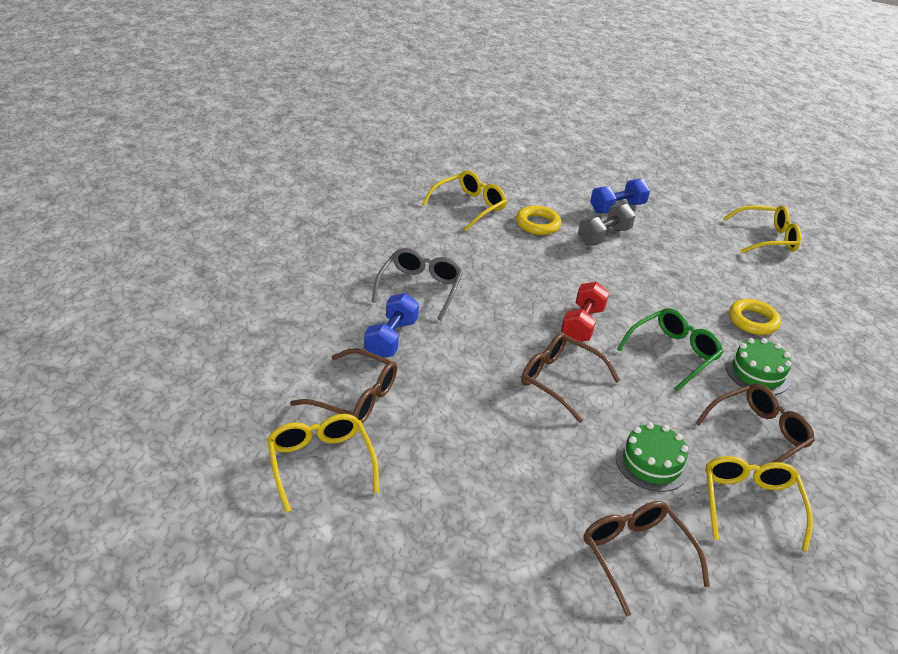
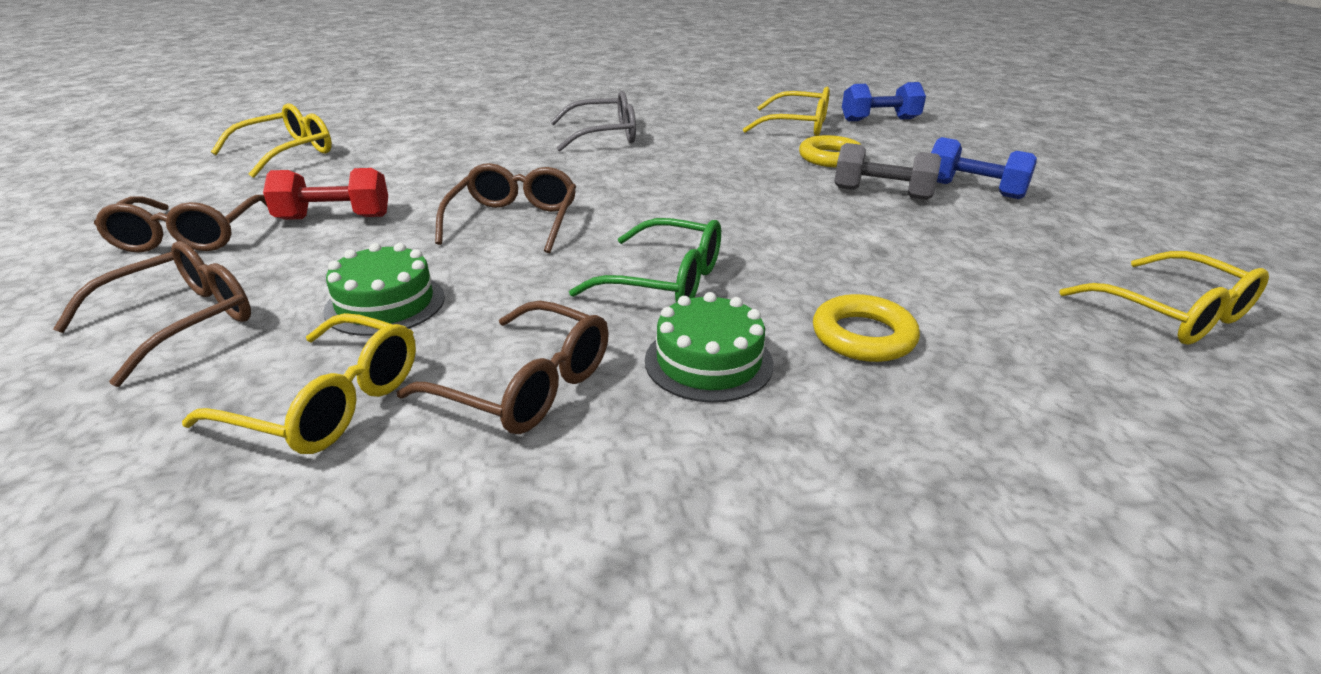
camera: 65 degrees right, 5 degrees down
brown glasses [290,349,397,423] -> brown glasses moved to [94,195,267,253]
blue dumbbell [364,293,419,358] -> blue dumbbell moved to [842,82,926,121]
red dumbbell [561,282,609,342] -> red dumbbell moved to [263,168,388,220]
yellow glasses [705,456,813,552] -> yellow glasses turned 45 degrees clockwise [182,313,416,454]

